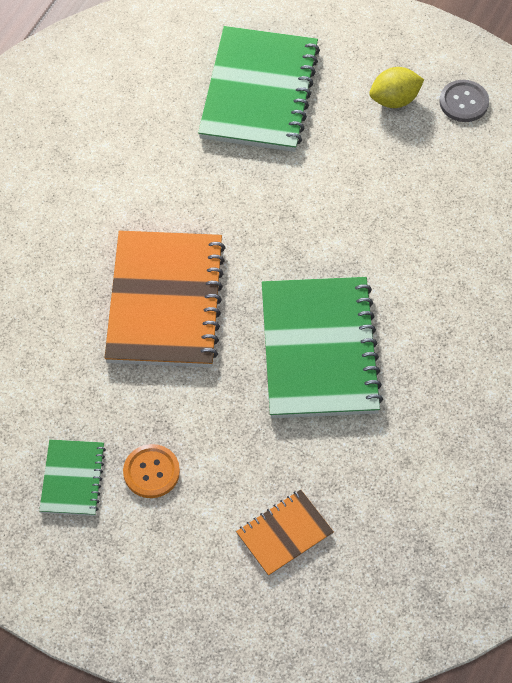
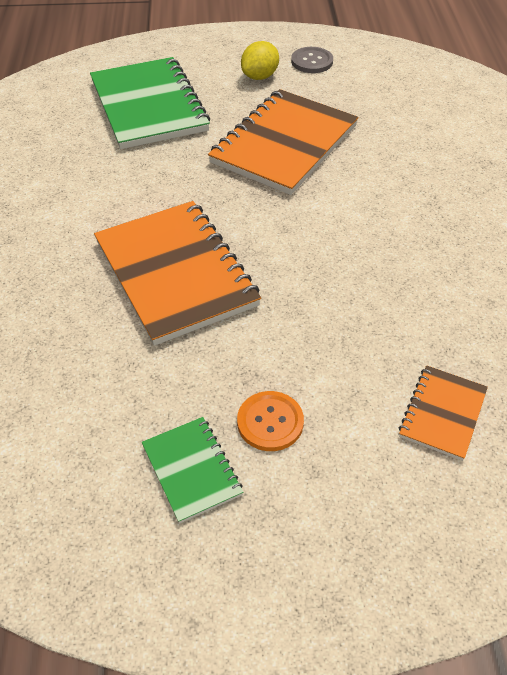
camera: 30 degrees left, 10 degrees down
green notebook [262,277,383,418] -> none
none -> orange notebook [208,89,359,195]

